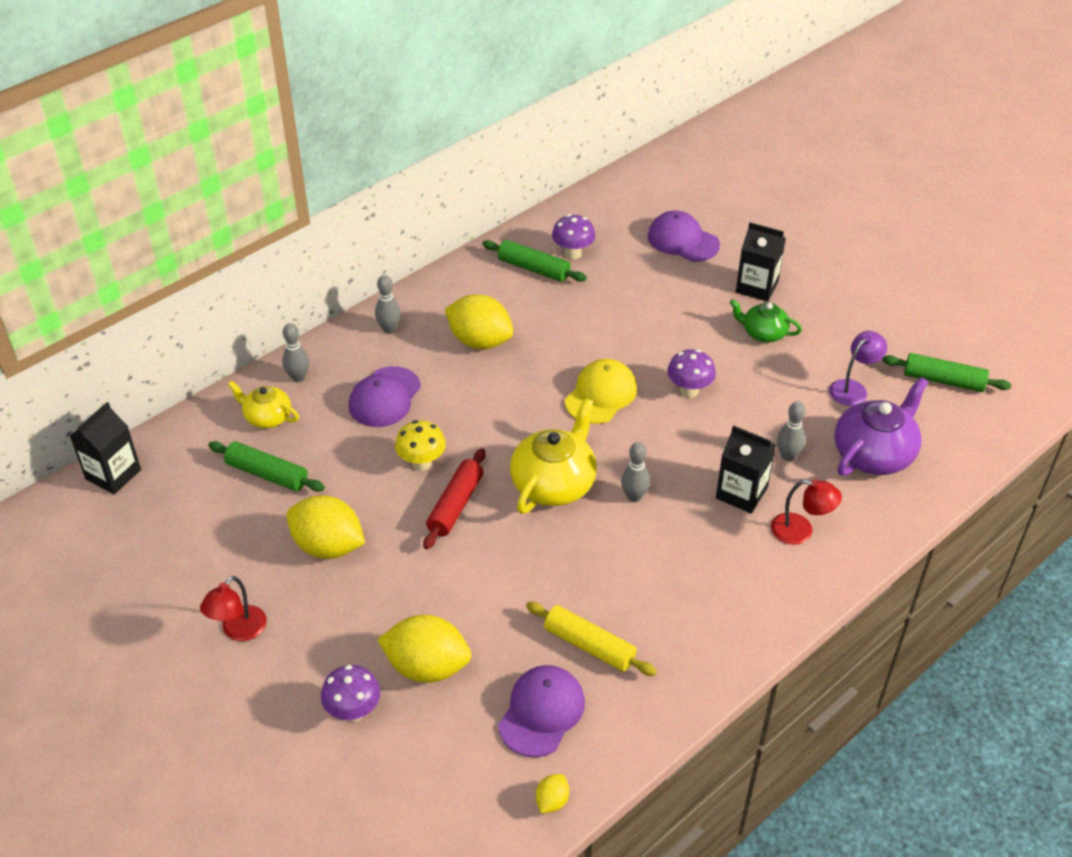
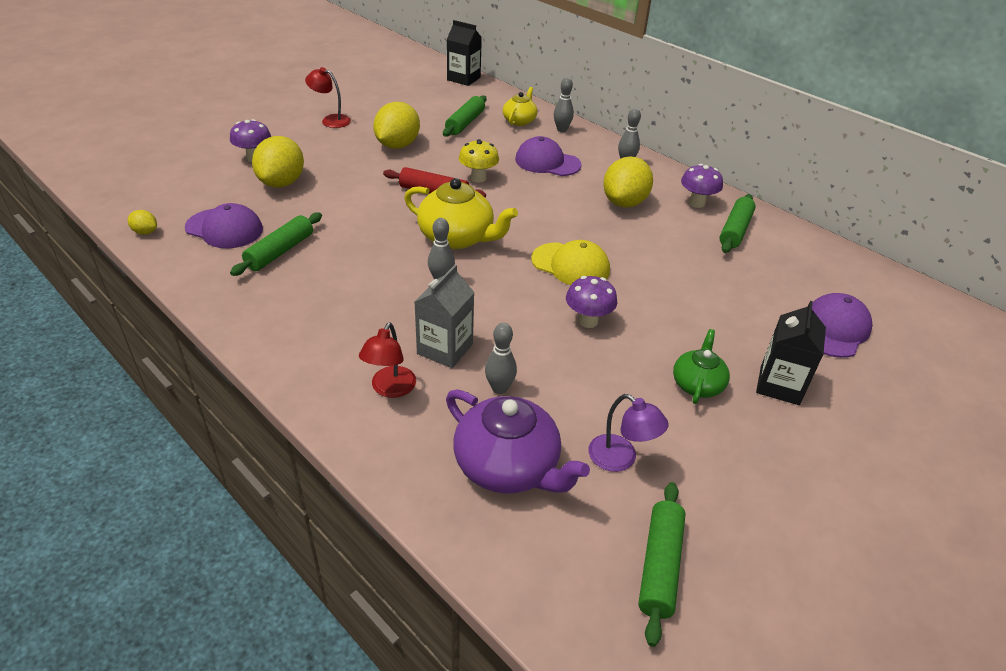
camera: 85 degrees right, 5 degrees down
yellow rolling pin [526,602,657,676] -> green rolling pin [230,213,322,276]
purple mushroom [552,214,595,259] -> purple mushroom moved to [681,164,723,208]
black carton [716,425,776,514] -> grey carton [415,265,475,368]

